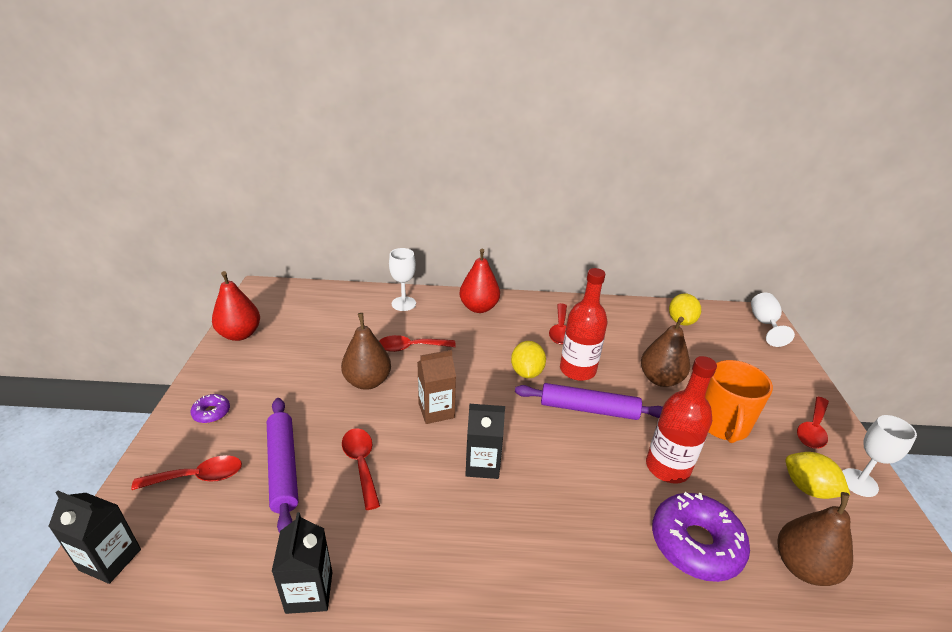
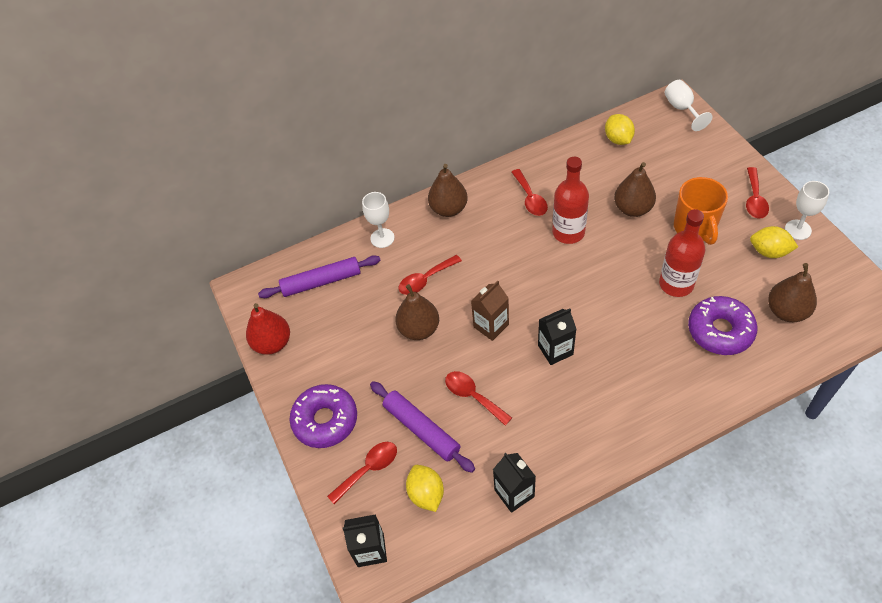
camera: 20 degrees left, 20 degrees up
purple donut [191,394,230,423] -> purple donut [290,384,357,448], size x2.10
red pear [459,249,500,313] -> brown pear [428,164,468,217]
yellow lemon [511,341,546,378] -> yellow lemon moved to [406,465,444,512]
purple rolling pin [515,383,663,420] -> purple rolling pin moved to [258,255,381,298]

